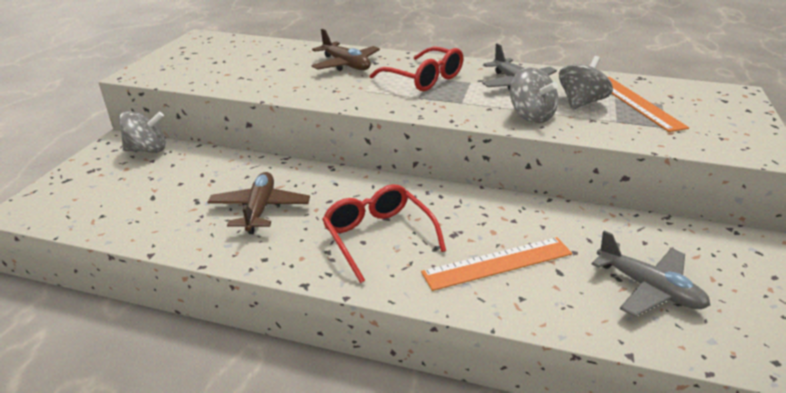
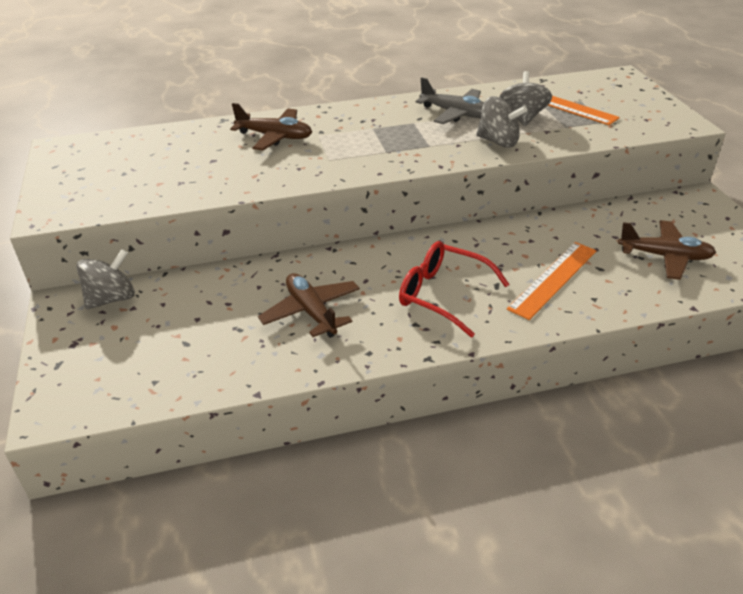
camera: 30 degrees left, 5 degrees up
red glasses [369,47,463,91] -> none
grey plane [592,230,711,317] -> brown plane [618,220,716,280]

